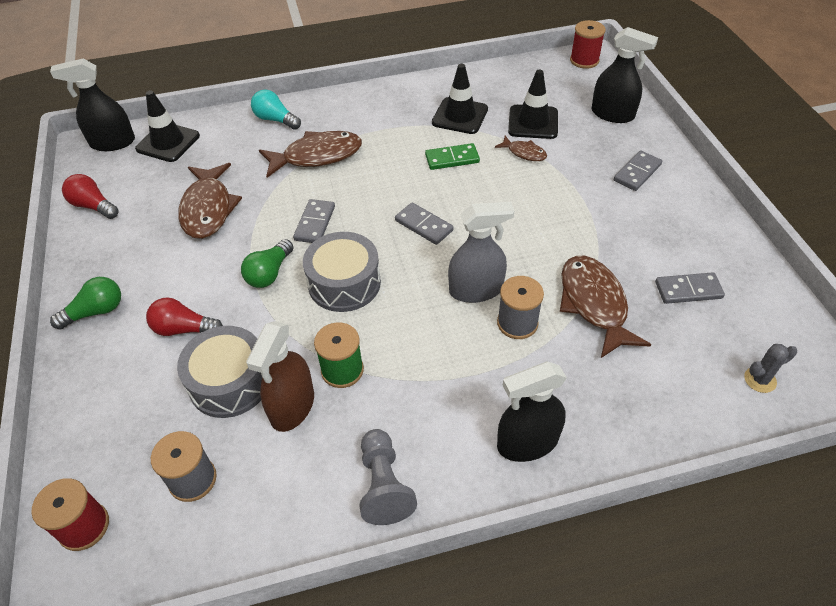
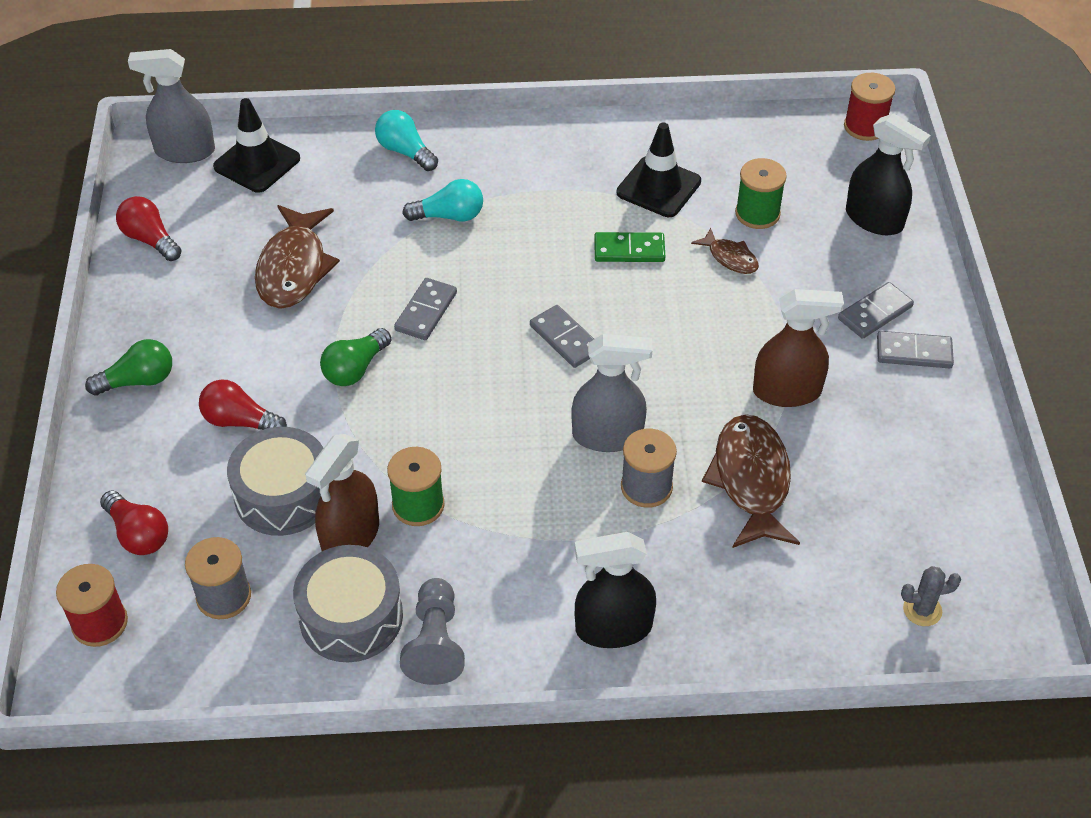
camera: 10 degrees right, 0 degrees up
black spray bottle [50,59,135,151] -> grey spray bottle [128,49,215,163]
brown fish [259,131,362,178] -> turquoise light bulb [402,179,483,221]
grey drum [303,232,381,312] -> grey drum moved to [293,545,403,662]
black traffic cone [508,70,558,139] -> green spool [735,158,787,229]
grey domino [655,272,725,304] -> grey domino moved to [877,331,954,368]
none -> red light bulb [100,491,168,555]
none -> brown spray bottle [753,289,844,407]

